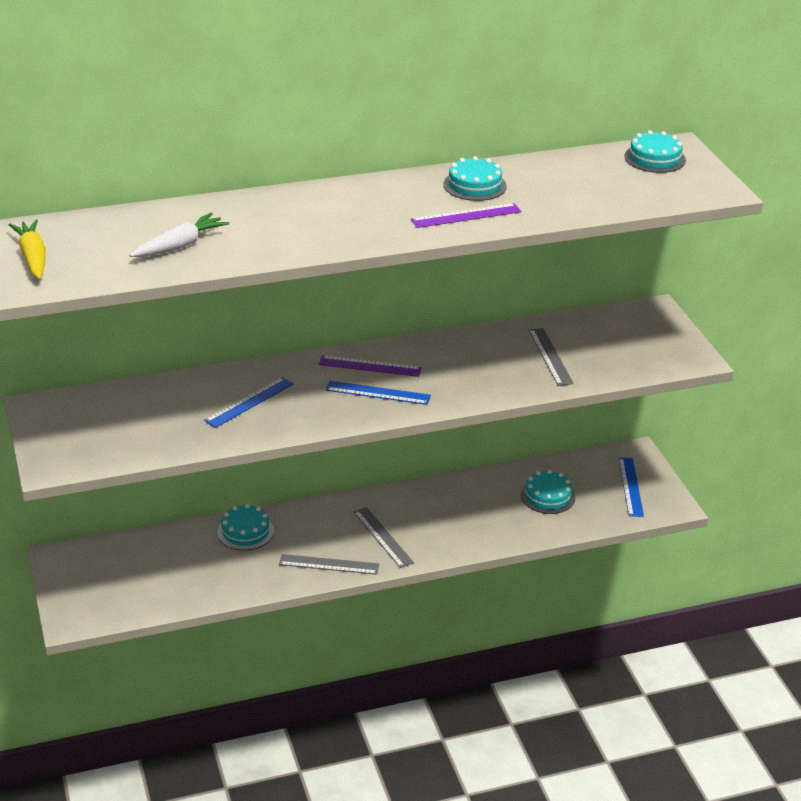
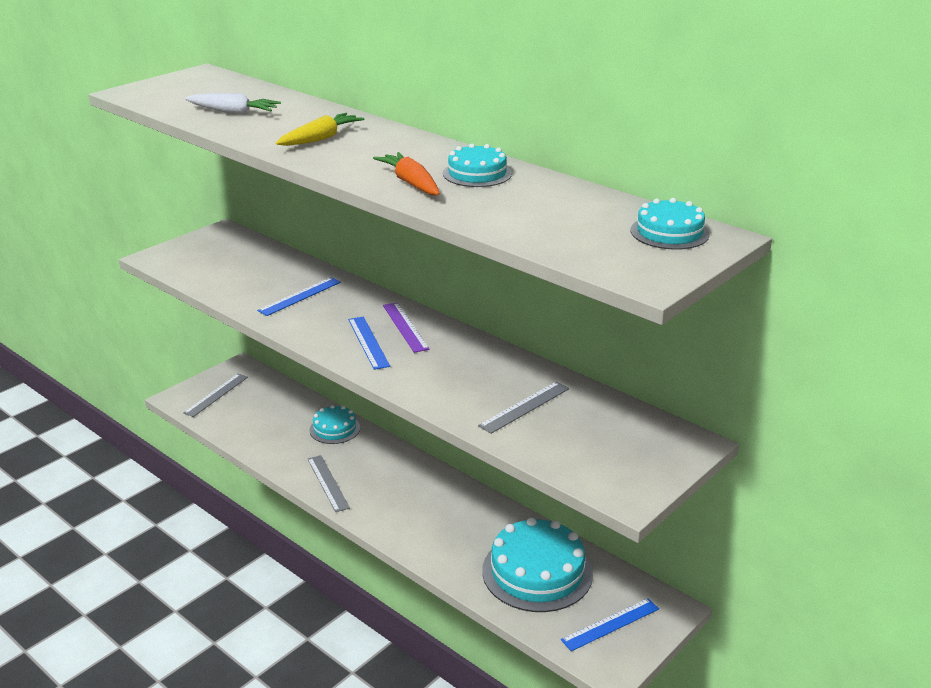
camera: 60 degrees right, 5 degrees down
yellow carrot [8,220,45,279] -> yellow carrot moved to [276,113,364,146]
blue ruler [204,377,294,428] -> blue ruler turned 60 degrees counterclockwise [257,277,341,316]
grey ruler [354,507,414,568] -> grey ruler moved to [183,374,248,417]
purple ruler [411,203,521,228] -> orange carrot [373,152,440,195]
turquoise cake [521,470,575,514] -> turquoise cake [482,517,593,612], size x1.82

